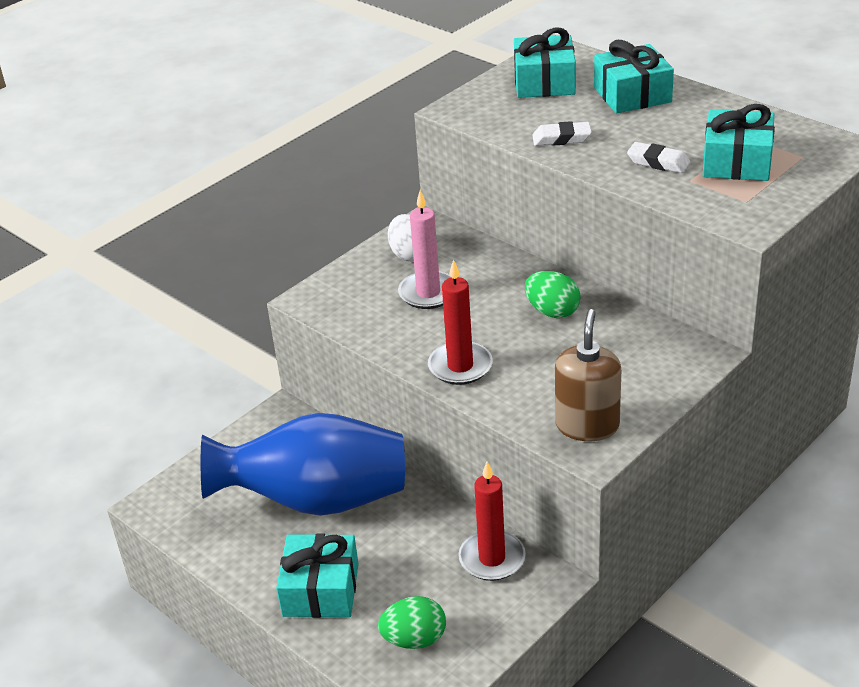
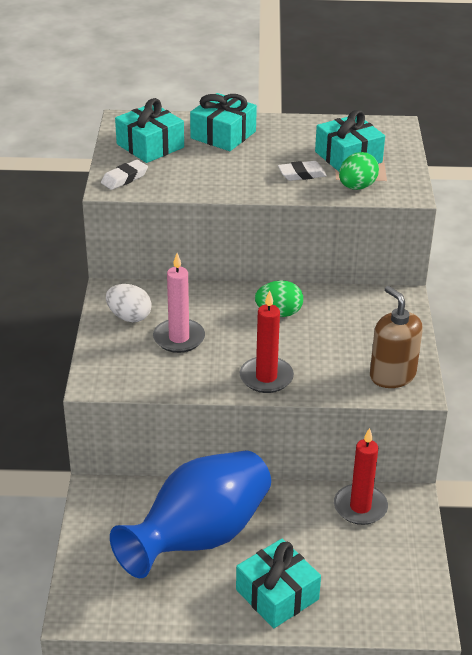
camera: 45 degrees left, 0 degrees up
green egg [378,596,446,649] -> green egg moved to [339,152,379,190]
white eraser [532,121,592,146] -> white eraser moved to [101,160,148,190]

